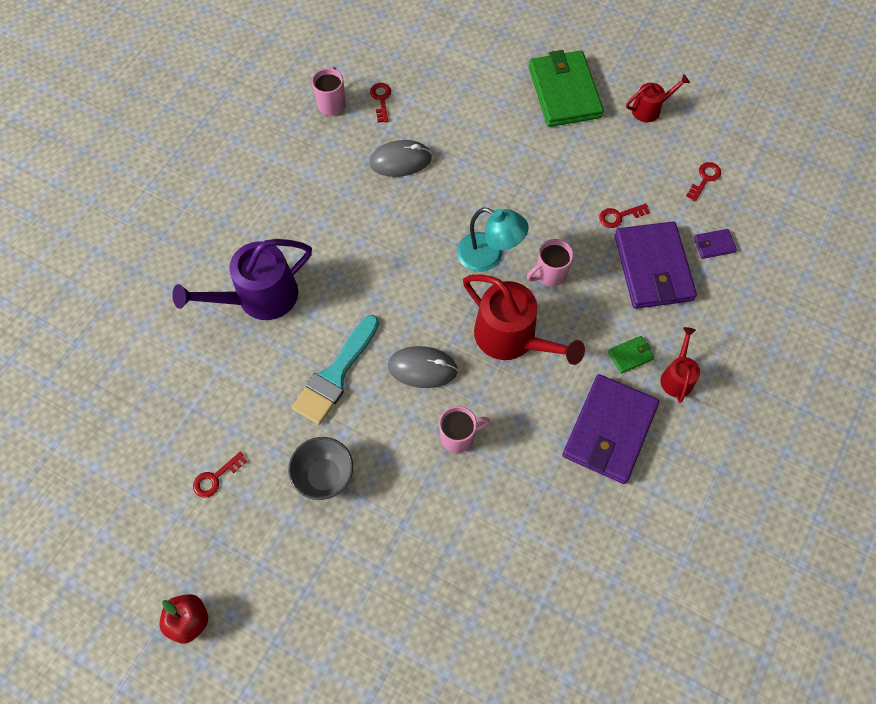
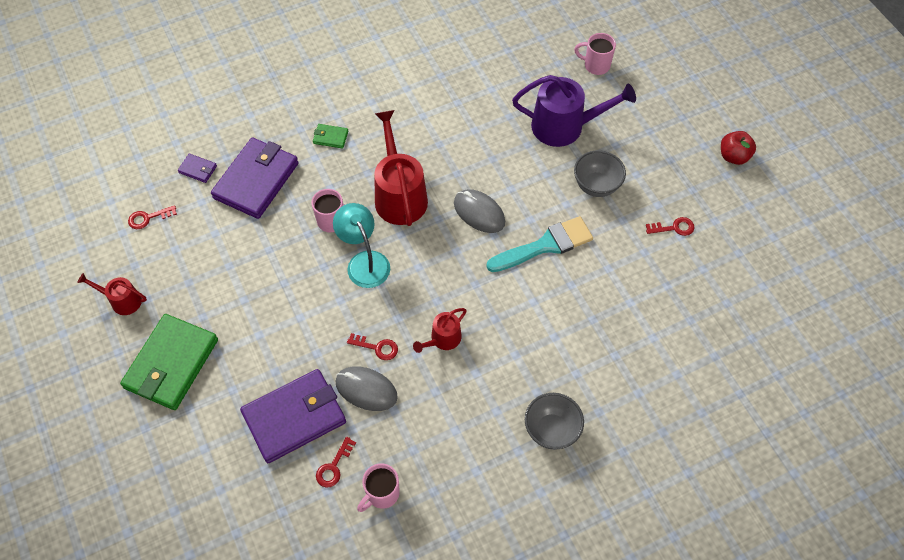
camera: 145 degrees left, 5 degrees down
purple watering can [172,239,312,320] -> purple watering can moved to [512,75,636,147]
pink mug [439,406,490,453] -> pink mug moved to [574,33,616,75]
purple wallet [562,374,659,484] -> purple wallet moved to [240,369,346,463]
red key [599,204,650,228] -> red key moved to [347,333,398,360]
red watering can [661,327,700,403] -> red watering can moved to [413,308,467,353]
none -> grey bowl [525,393,584,450]

